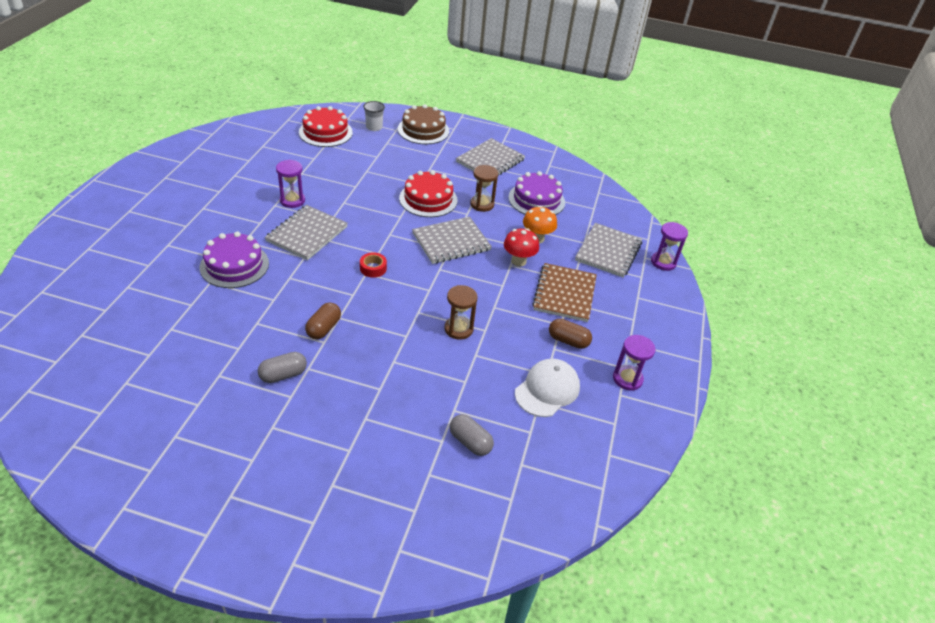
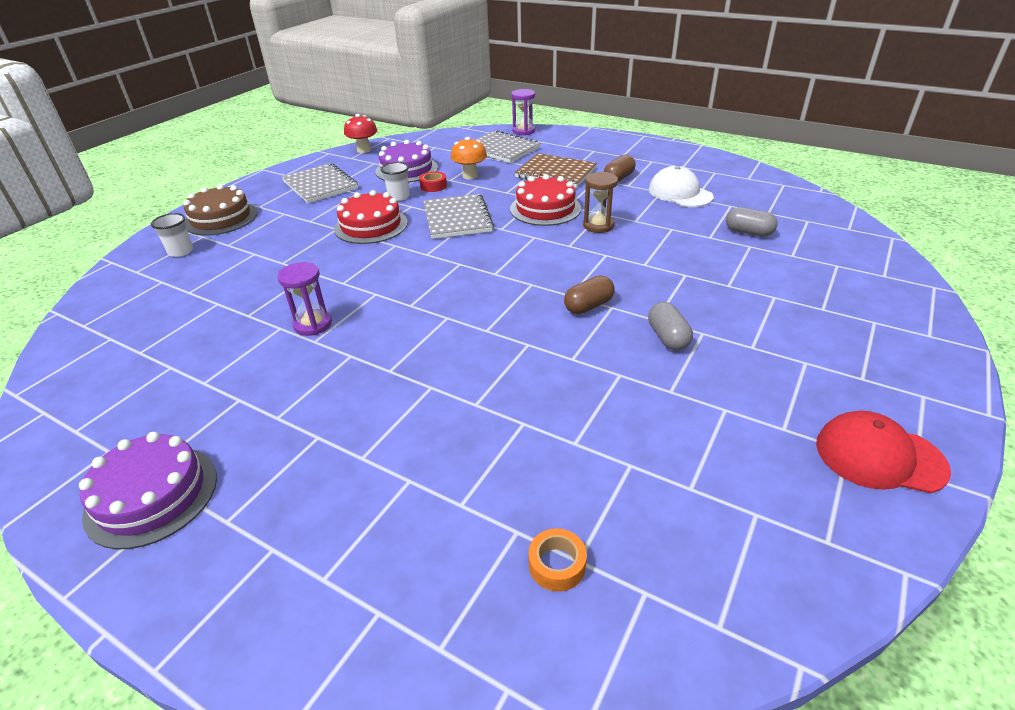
camera: 70 degrees left, 5 degrees down
purple cake [200,231,269,288] -> purple cake moved to [79,432,217,549]
grey notebook [265,205,348,260] -> none
red cake [299,106,353,147] -> red cake moved to [510,174,581,226]
brown capsule [305,303,341,339] -> brown capsule turned 75 degrees counterclockwise [564,276,615,314]
red tape [360,252,387,278] -> red tape moved to [419,171,447,192]
grey capsule [450,414,494,456] -> grey capsule turned 60 degrees clockwise [726,207,778,237]
brown hourglass [470,165,498,212] -> white cup [381,162,410,201]
red mushroom [504,228,539,267] -> red mushroom moved to [344,114,377,153]
purple hourglass [613,335,655,391] -> none
none -> orange tape [529,528,587,592]
none -> red cap [816,411,951,493]

